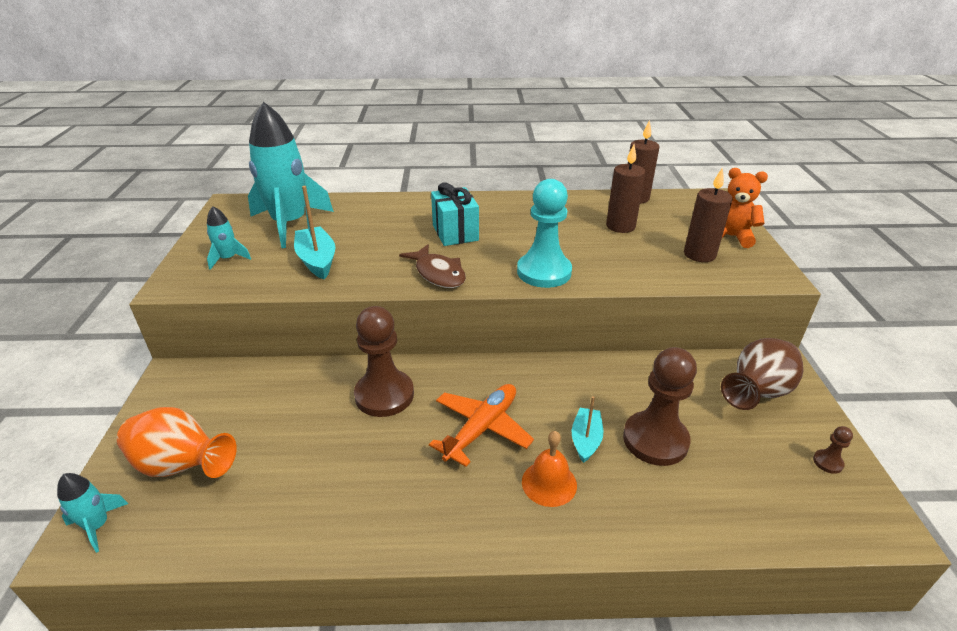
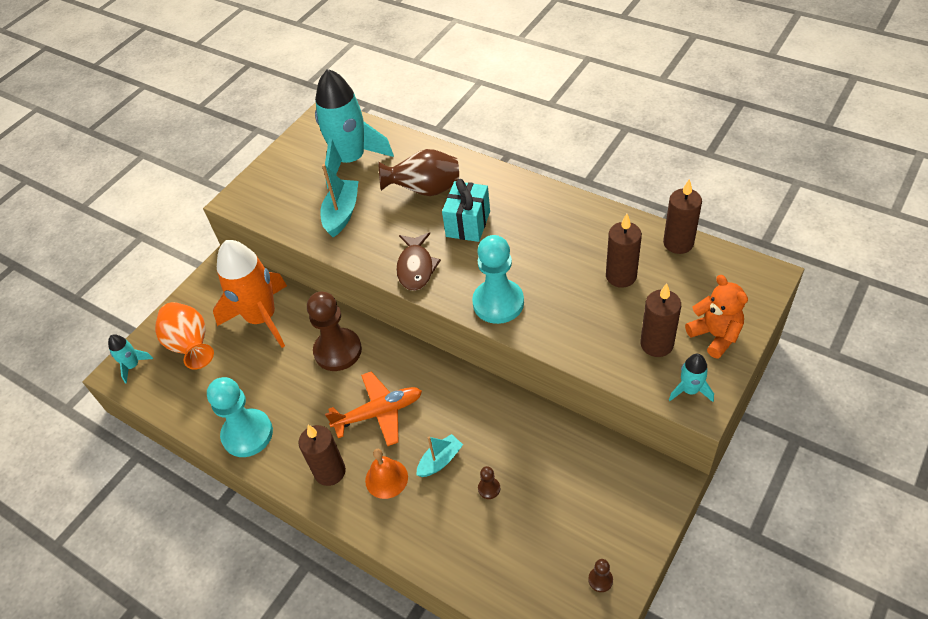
camera: 40 degrees right, 15 degrees up
turquoise rocket [207,206,251,270] -> turquoise rocket moved to [669,354,714,402]
brown pawn [623,347,697,466] -> brown pawn [478,466,500,499], size x0.41
brown vase [721,338,803,410] -> brown vase moved to [379,149,459,196]
none -> turquoise pawn [207,377,273,457]
none -> orange rocket [213,240,287,348]
none -> brown candle [299,425,346,486]

